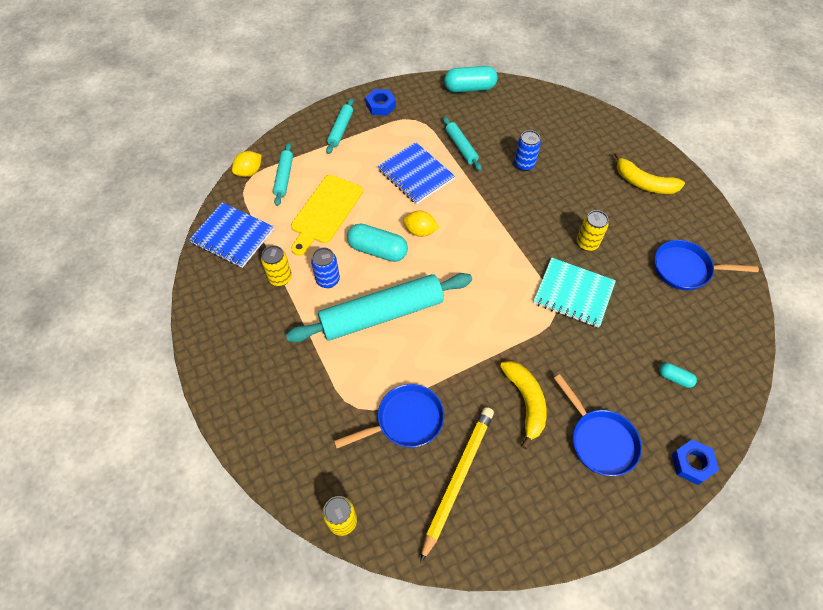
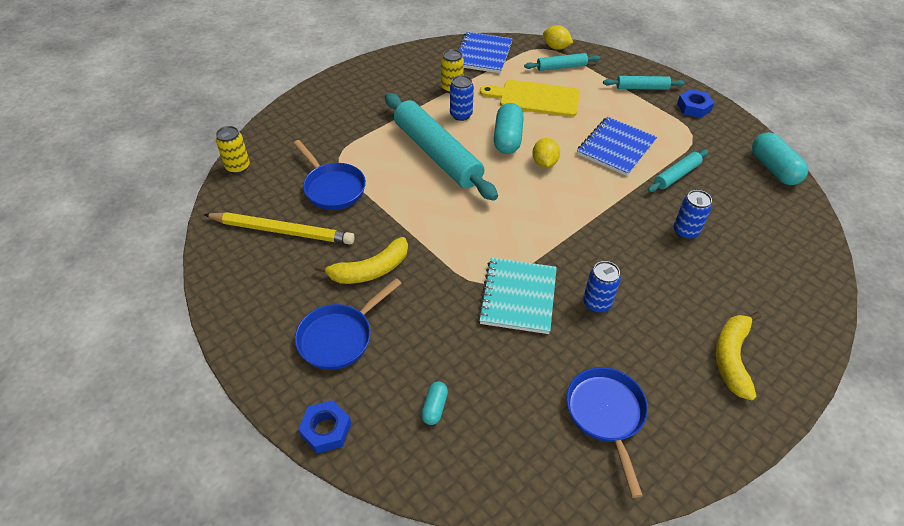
camera: 75 degrees right, 10 degrees down
yellow can [577,210,609,251] -> blue can [583,261,621,313]

